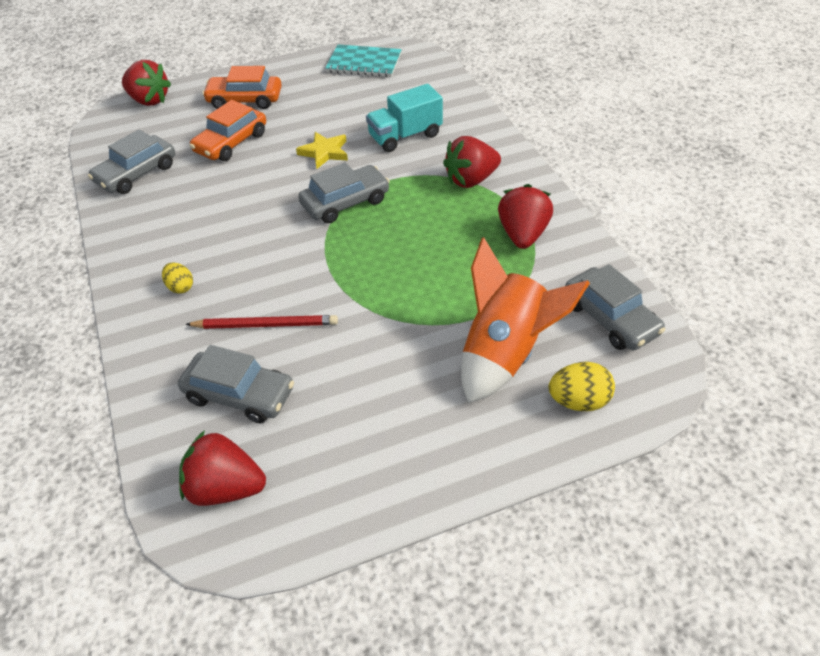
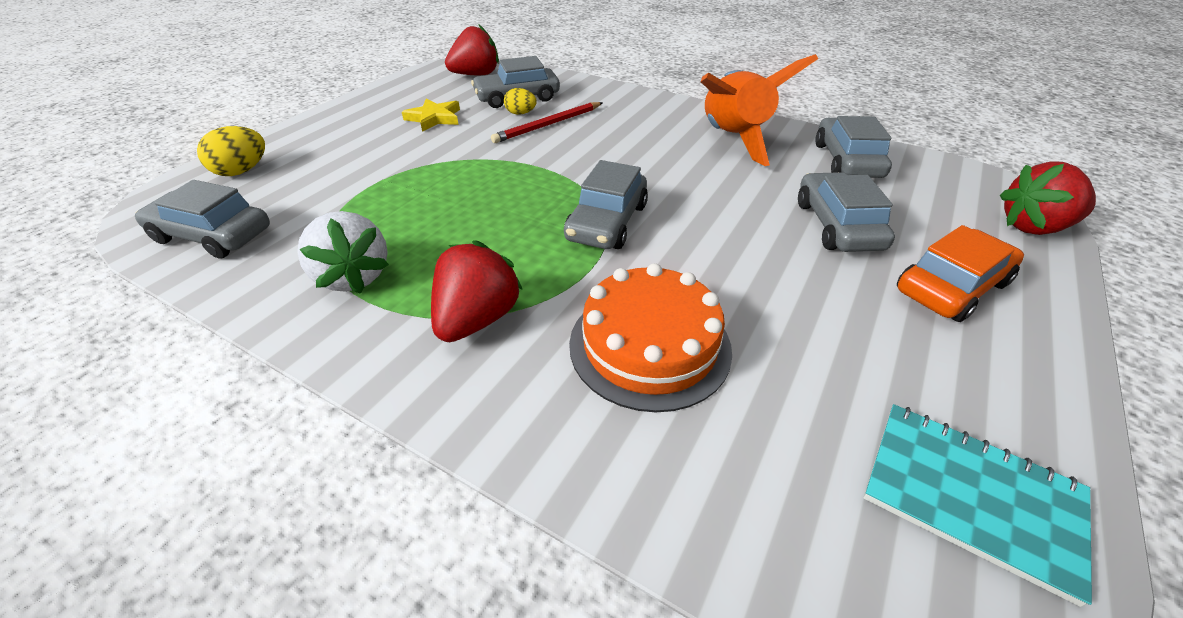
camera: 140 degrees right, 5 degrees down
yellow egg [162,262,193,294] -> yellow egg moved to [504,88,537,115]
orange car [190,100,266,161] -> grey car [798,172,895,252]
yellow star [296,132,348,169] -> yellow star moved to [402,99,460,132]
turquoise notebook [325,44,402,77] -> turquoise notebook turned 60 degrees clockwise [863,404,1092,607]
turquoise truck [366,84,443,152] -> orange cake [569,263,732,412]
orange rocket [461,237,590,403] -> orange rocket moved to [700,54,818,166]
red strawberry [498,184,553,249] -> white strawberry [297,211,389,294]

